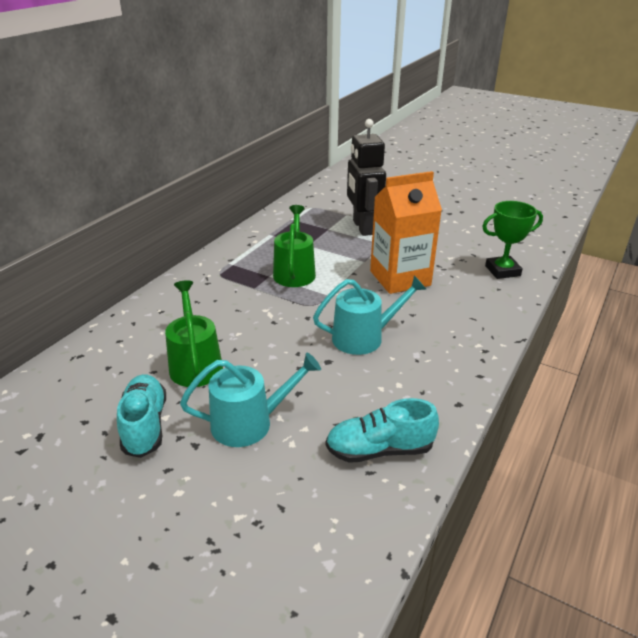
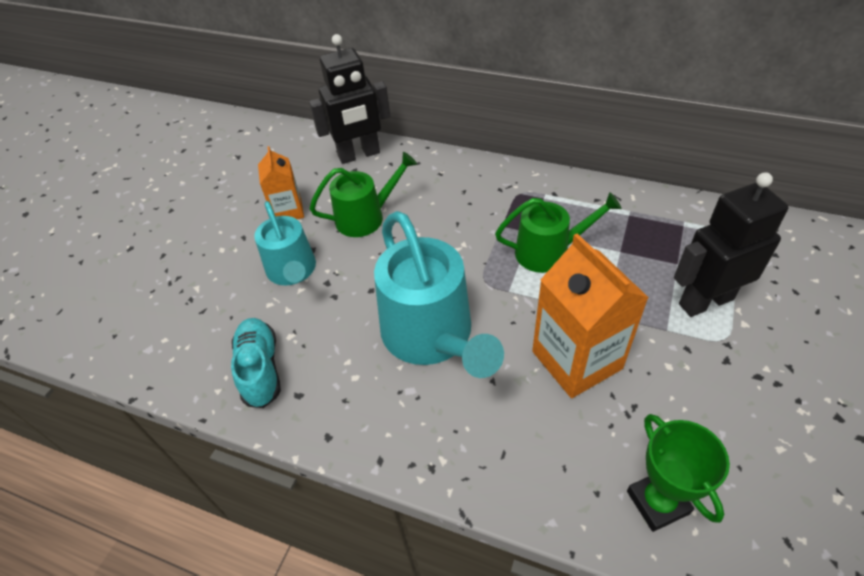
camera: 85 degrees right, 15 degrees up
turquoise shoe [117,374,166,458] -> orange carton [258,146,304,219]
turquoise watering can [313,275,426,355] -> turquoise watering can [374,211,504,378], size x1.62
none -> black robot [309,34,390,164]

